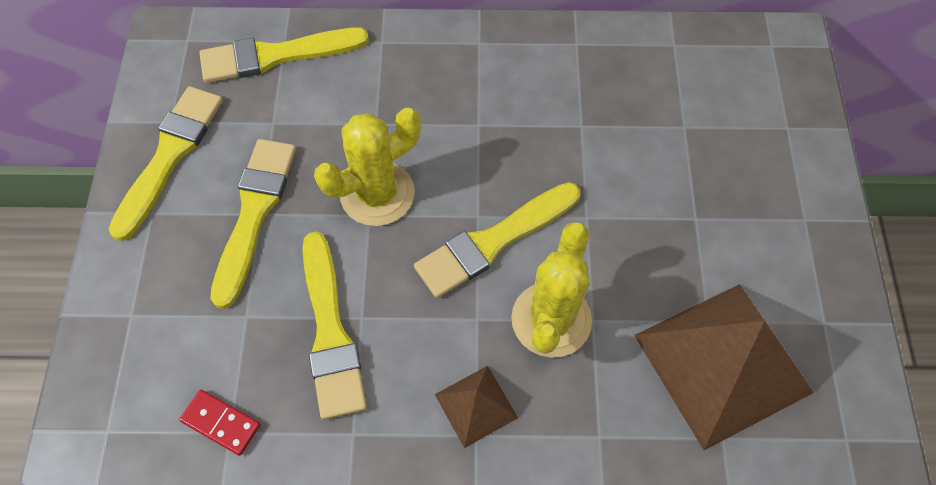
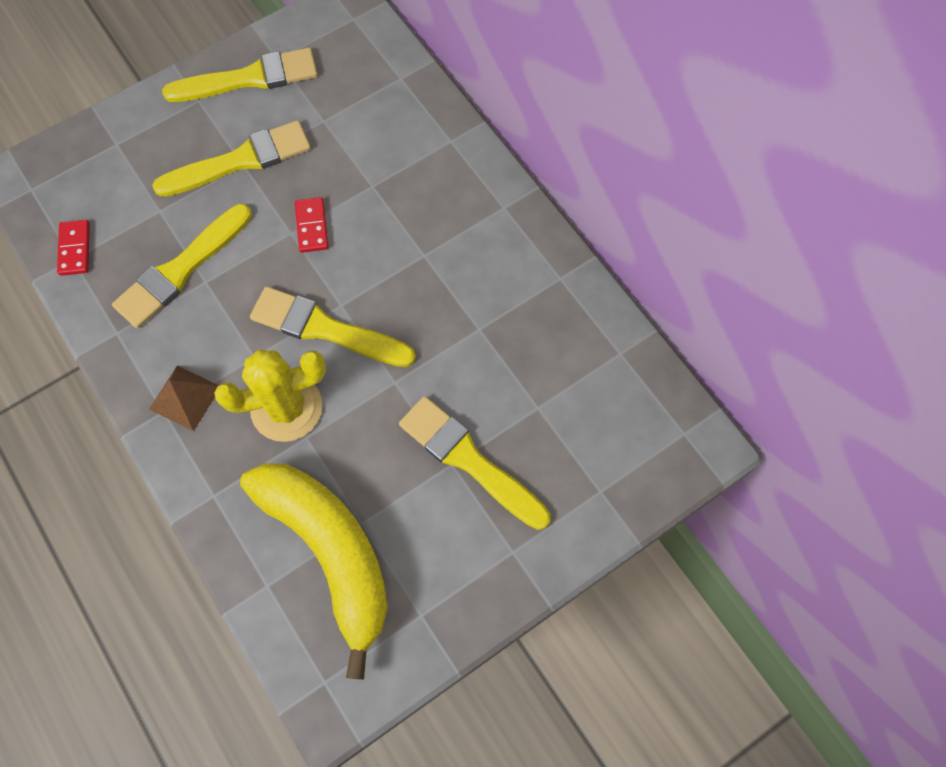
camera: 55 degrees right, 5 degrees up
yellow brush [199,28,369,83] -> yellow brush moved to [399,396,551,530]
yellow cactus [314,108,421,226] -> red domino [295,197,329,253]
brown pyramid [634,284,814,450] -> yellow banana [240,463,388,680]

